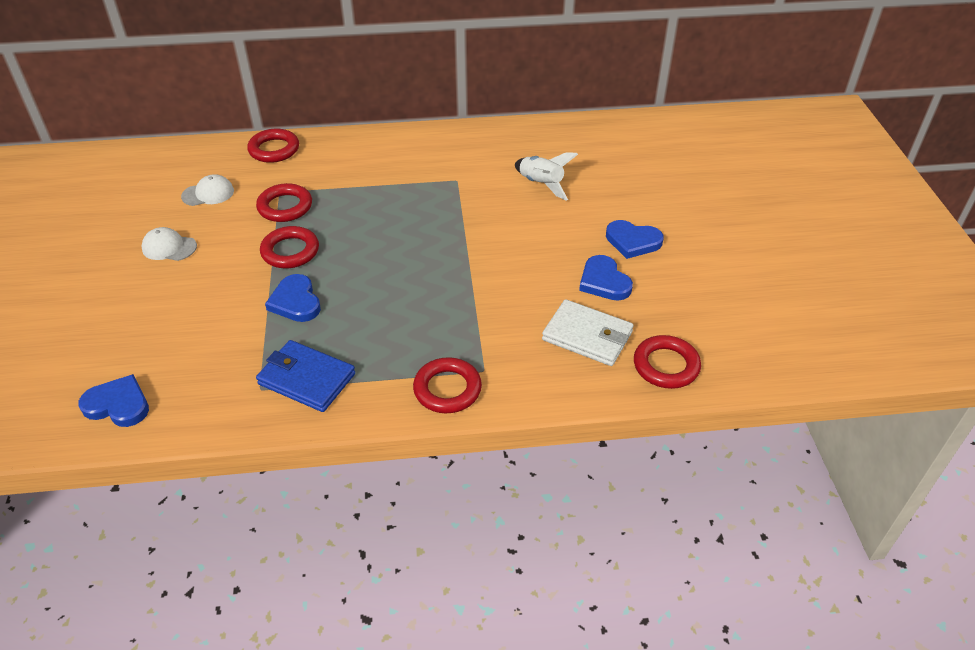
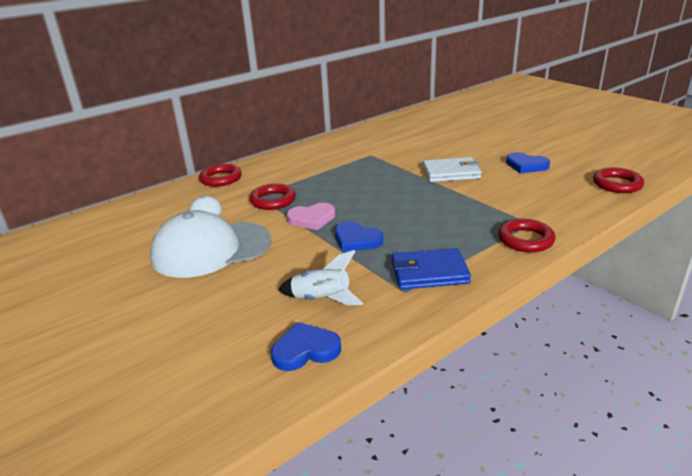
camera: 30 degrees left, 15 degrees down
white cap [141,227,197,261] -> white cap [150,210,271,278], size x2.36
red ring [260,226,319,268] -> pink heart [287,203,335,230]
white rocket [515,152,578,201] -> white rocket moved to [278,250,364,305]
white wallet [542,299,634,366] -> white wallet moved to [423,157,482,182]
blue heart [606,220,664,259] -> none

